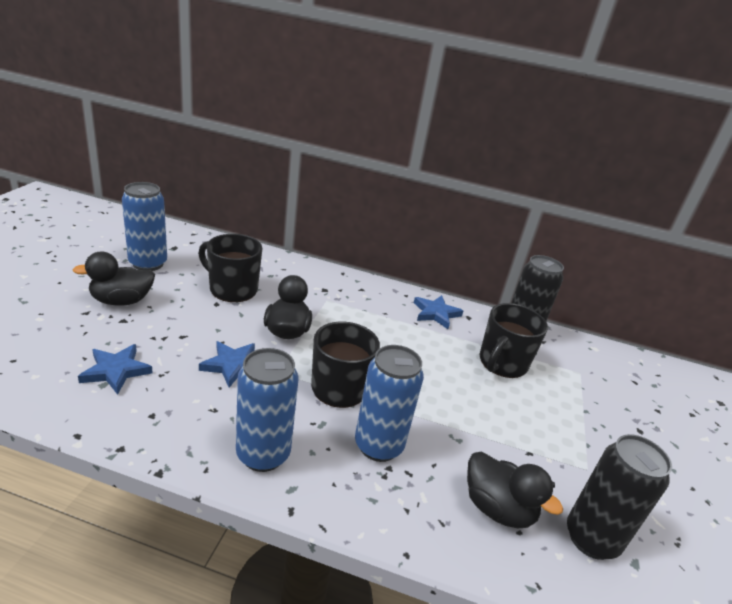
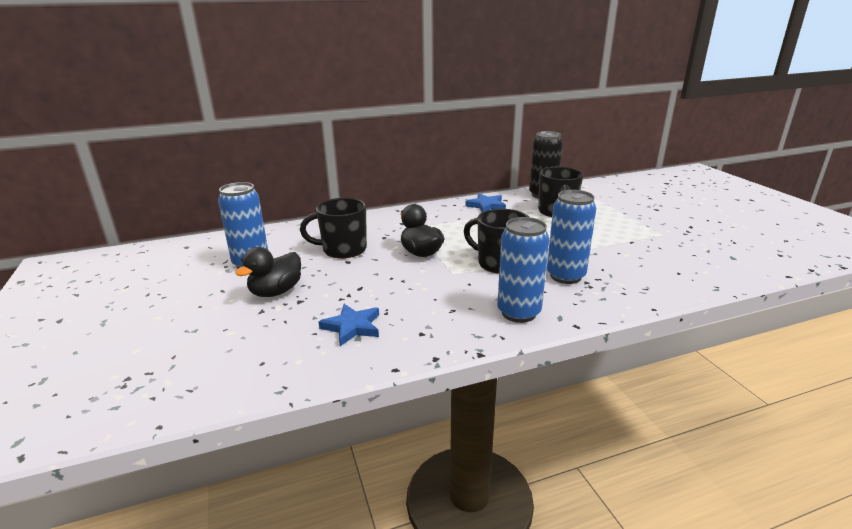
camera: 30 degrees left, 5 degrees down
blue star [199,341,255,388] -> none
black duck [467,452,563,528] -> none
black can [567,434,672,560] -> none

